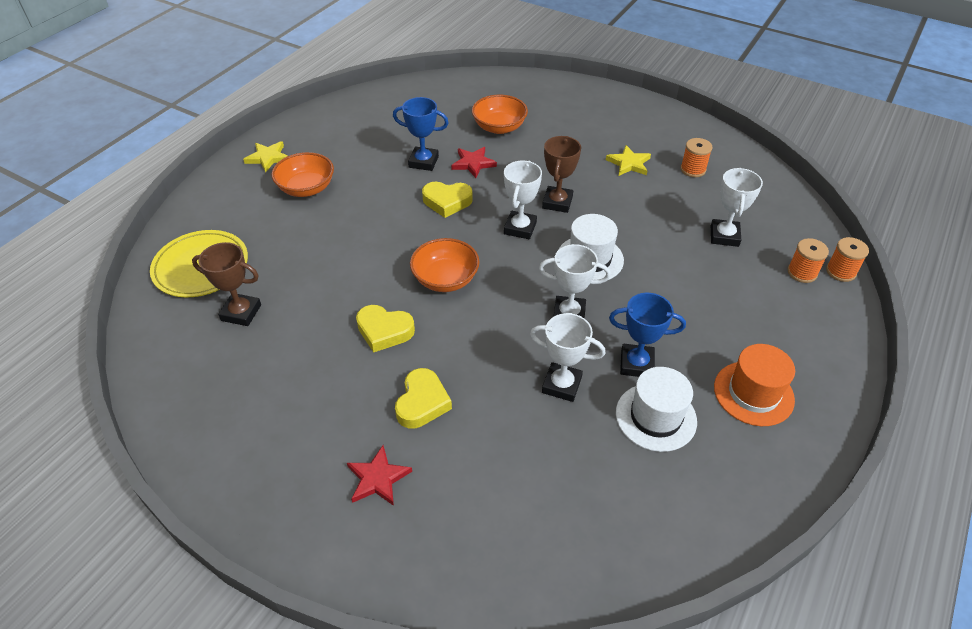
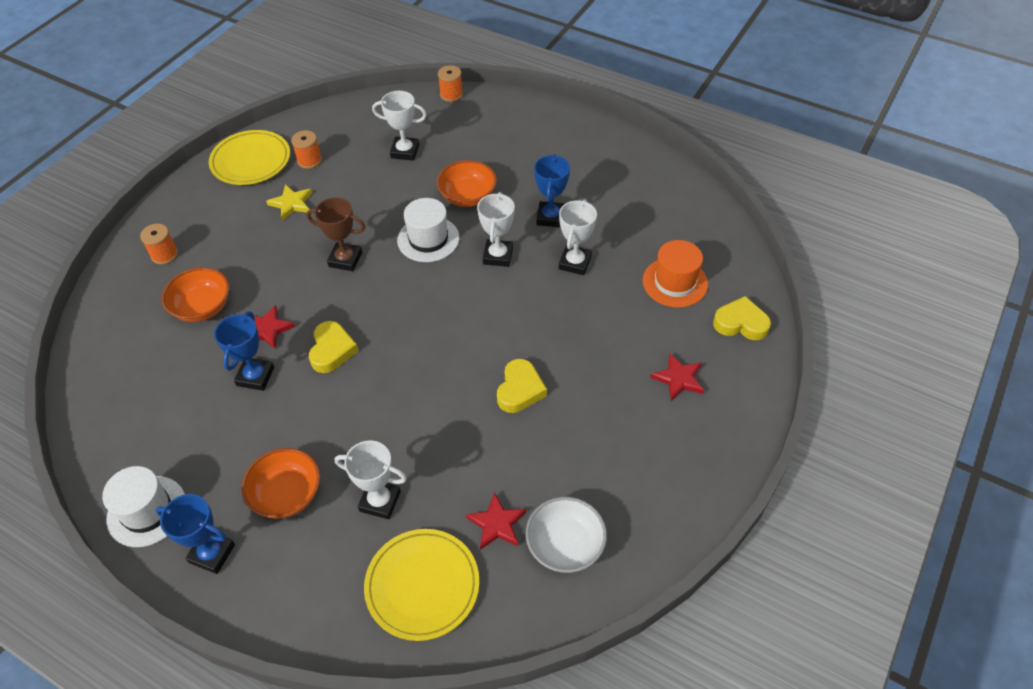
camera: 90 degrees left, 5 degrees up
brown trophy [192,242,261,326] -> red star [466,492,526,550]
yellow star [243,141,287,172] -> blue trophy [155,494,235,574]
yellow heart [395,368,452,429] -> yellow heart moved to [713,296,771,340]
orange bowl [410,238,480,292] -> orange bowl moved to [437,160,497,207]
white trophy [504,161,542,239] -> white trophy moved to [335,440,407,519]
white hat [616,367,697,452] -> white hat moved to [102,466,185,547]
orange hat [714,344,795,426] -> orange hat moved to [643,240,708,308]
orange spool [788,238,829,283] -> orange spool moved to [140,224,178,265]
none -> yellow plate [209,130,290,185]
none -> white bowl [526,497,607,573]

